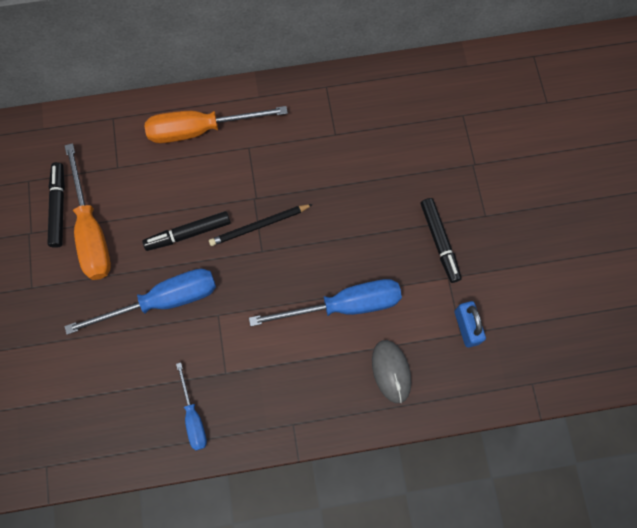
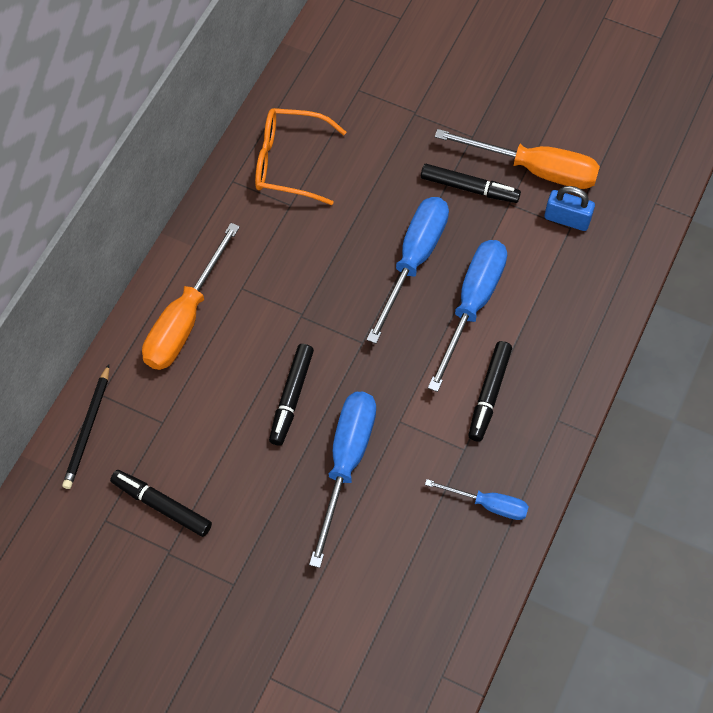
camera: 55 degrees left, 10 degrees down
orange screwdriver [65,143,111,280] -> orange screwdriver moved to [435,129,600,189]
black pencil [209,204,313,246] -> black pencil moved to [62,364,109,489]
grey mouse [372,340,411,403] -> none
none -> orange glasses [255,108,346,205]
none -> blue screwdriver [366,197,449,344]
none -> black marker [468,341,512,442]

